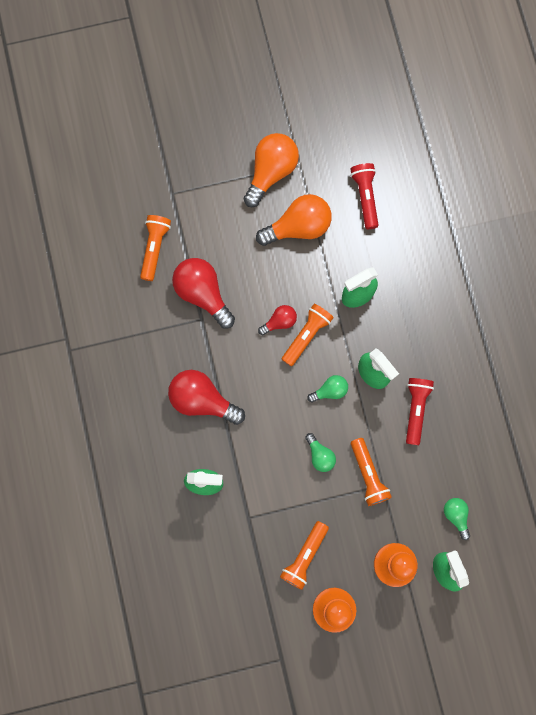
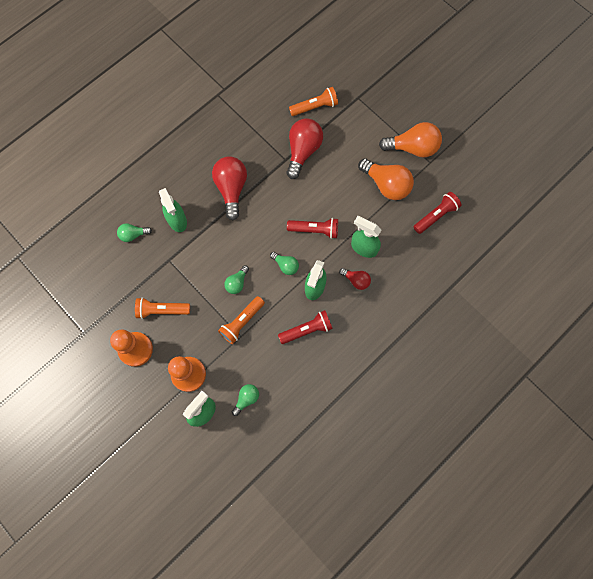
camera: 60 degrees right, 5 degrees down
red light bulb [258,305,297,335] -> red light bulb moved to [339,268,371,290]
orange flashlight [282,304,334,366] -> red flashlight [287,218,338,239]
none -> green light bulb [117,223,152,242]

